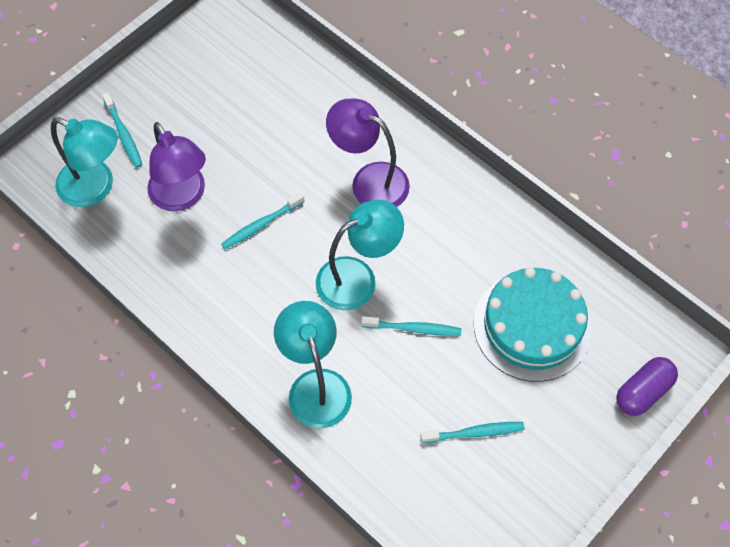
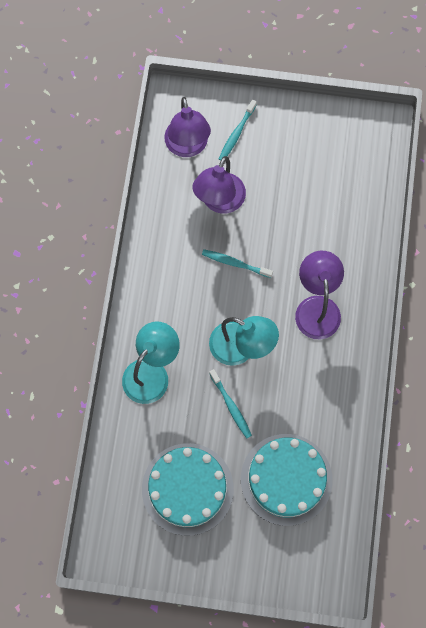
camera: 55 degrees right, 10 degrees up
turquoise lamp [51,117,118,207] -> purple lamp [165,97,211,157]
turquoise toothbrush [420,422,525,443] -> turquoise cake [142,443,234,536]
purple capsule [616,357,678,416] -> none

